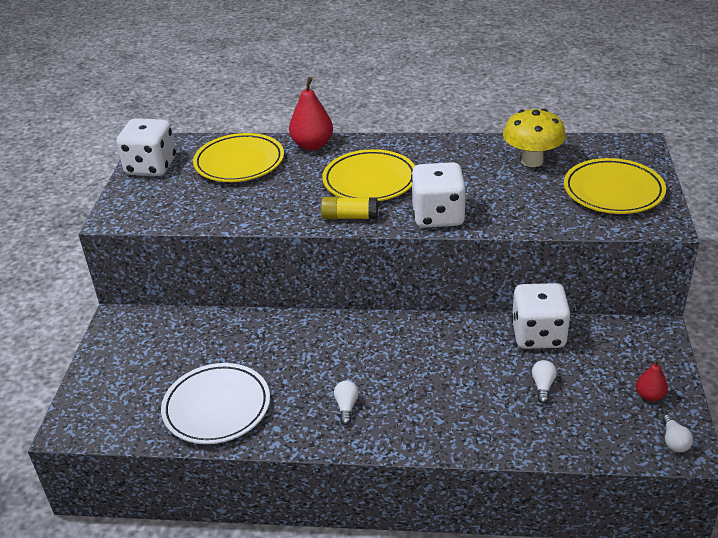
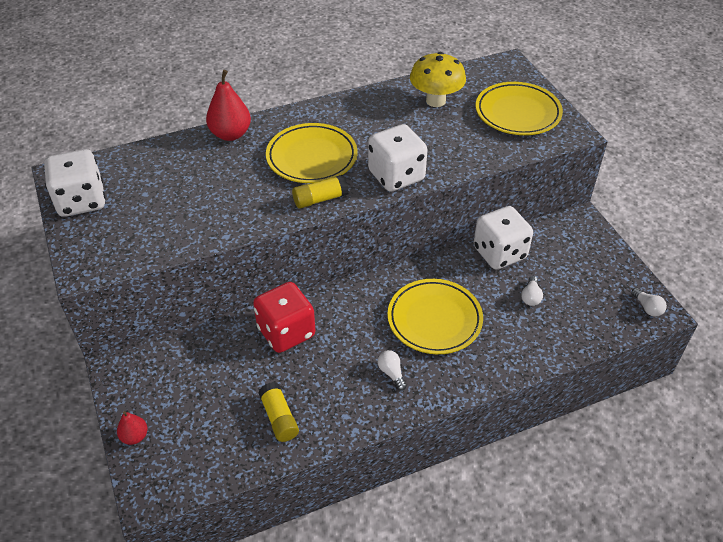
camera: 30 degrees left, 10 degrees up
white plate [161,363,270,444] -> yellow glue stick [258,382,299,442]
yellow plate [193,133,284,182] -> yellow plate moved to [387,279,483,354]
white light bulb [532,360,557,404] -> white light bulb turned 150 degrees counterclockwise [521,276,543,306]
red pear [636,360,668,401] -> red pear moved to [117,411,148,445]
none -> red dice [253,282,316,353]

